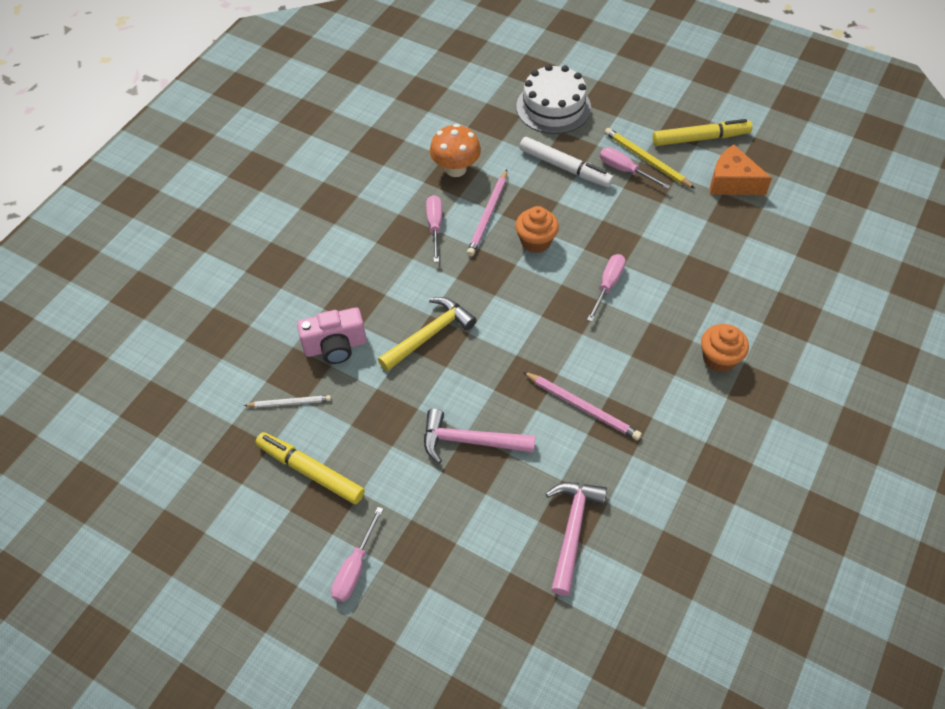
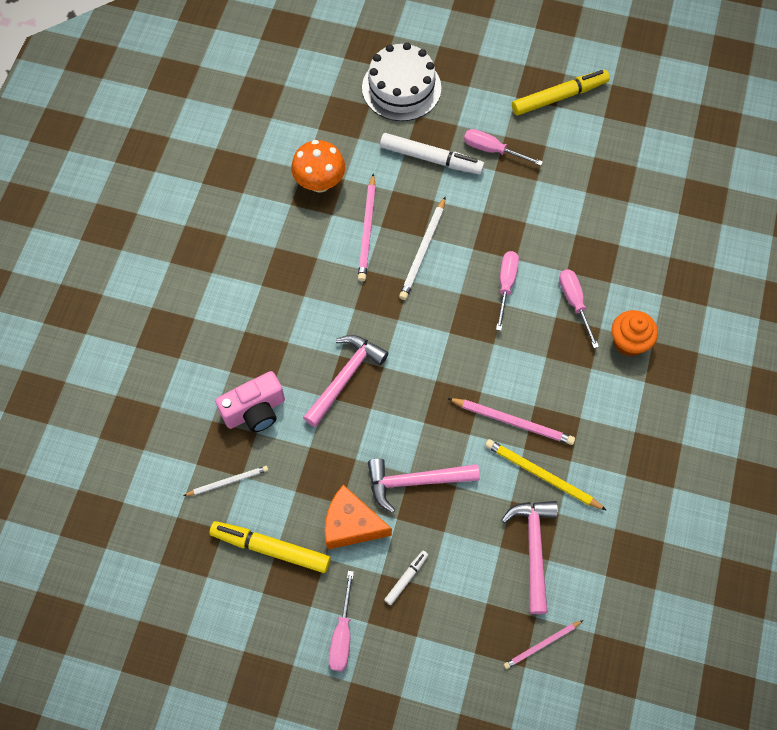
camera: 15 degrees left, 10 degrees up
yellow hammer [378,297,476,371] -> pink hammer [303,335,388,427]
pink screwdriver [426,195,442,262] -> pink screwdriver moved to [559,269,599,348]
orange cupcake [515,206,559,253] -> white pencil [399,197,445,300]
yellow pencil [605,128,695,189] -> yellow pencil moved to [485,439,607,511]
orange cheese [710,144,772,195] -> orange cheese moved to [325,485,392,550]
none -> white marker [384,551,428,605]
none -> pink pencil [504,620,583,669]

